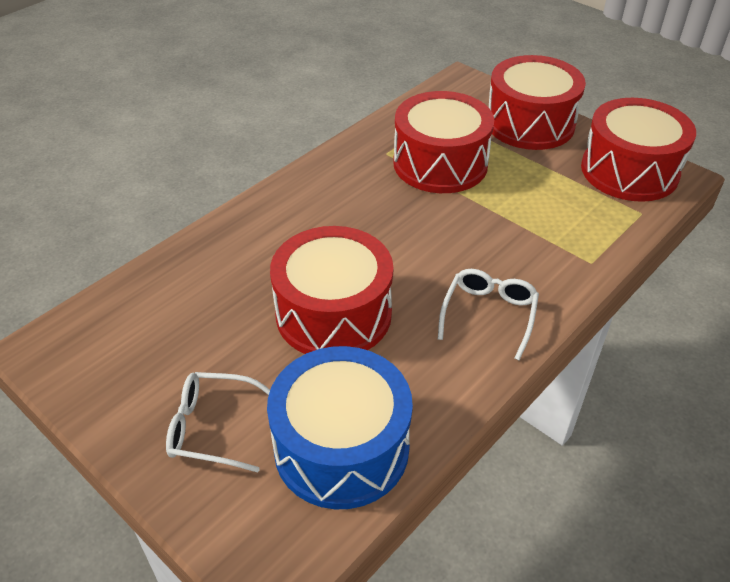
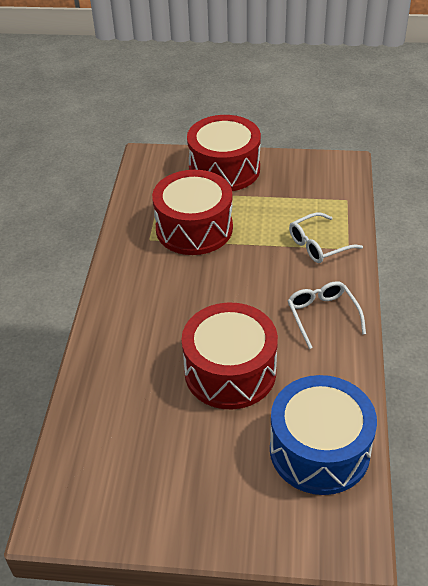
camera: 35 degrees left, 0 degrees up
white glasses [166,372,270,473] -> white glasses moved to [289,213,363,263]
red drum [581,98,696,202] -> none

